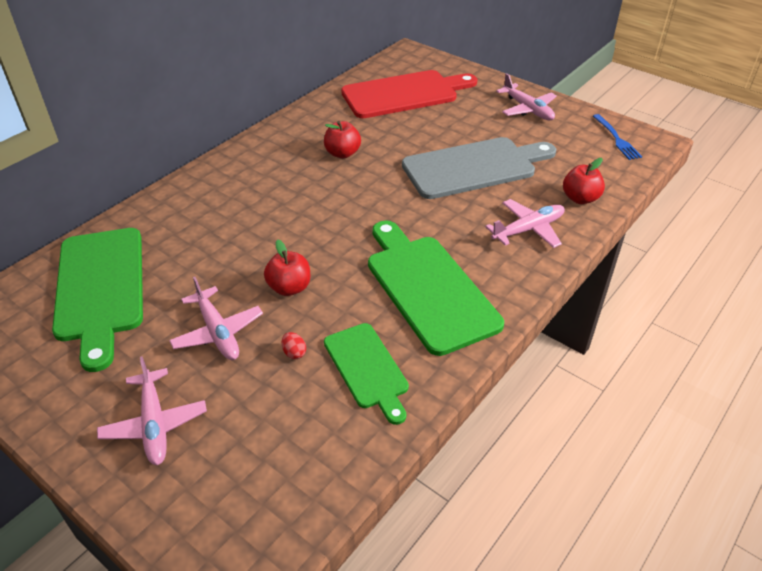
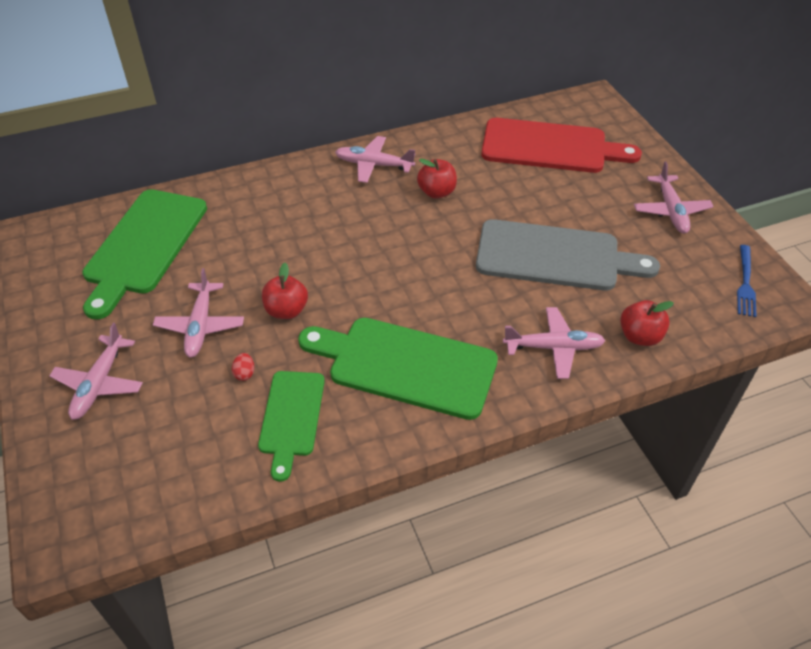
camera: 30 degrees right, 5 degrees up
green cutting board [368,220,504,356] -> green cutting board turned 75 degrees counterclockwise [298,318,498,420]
none -> pink plane [335,136,415,183]

